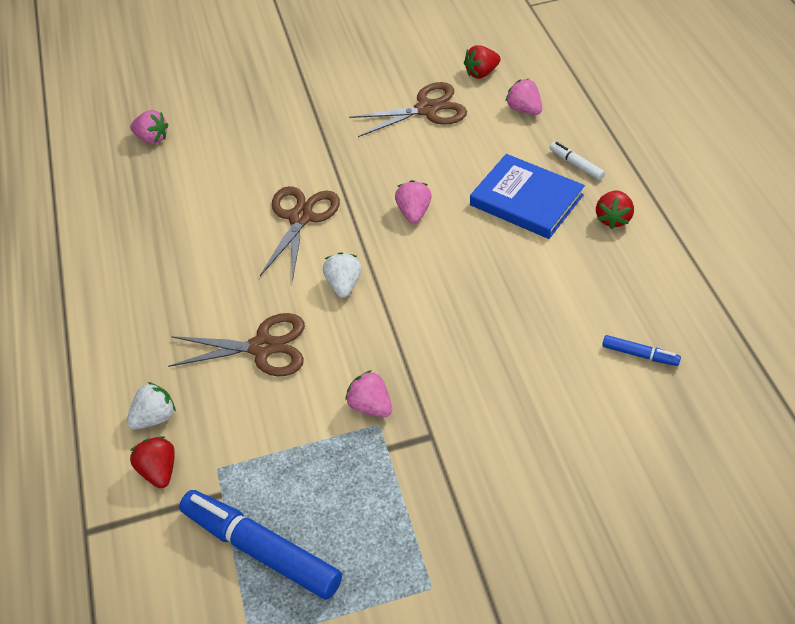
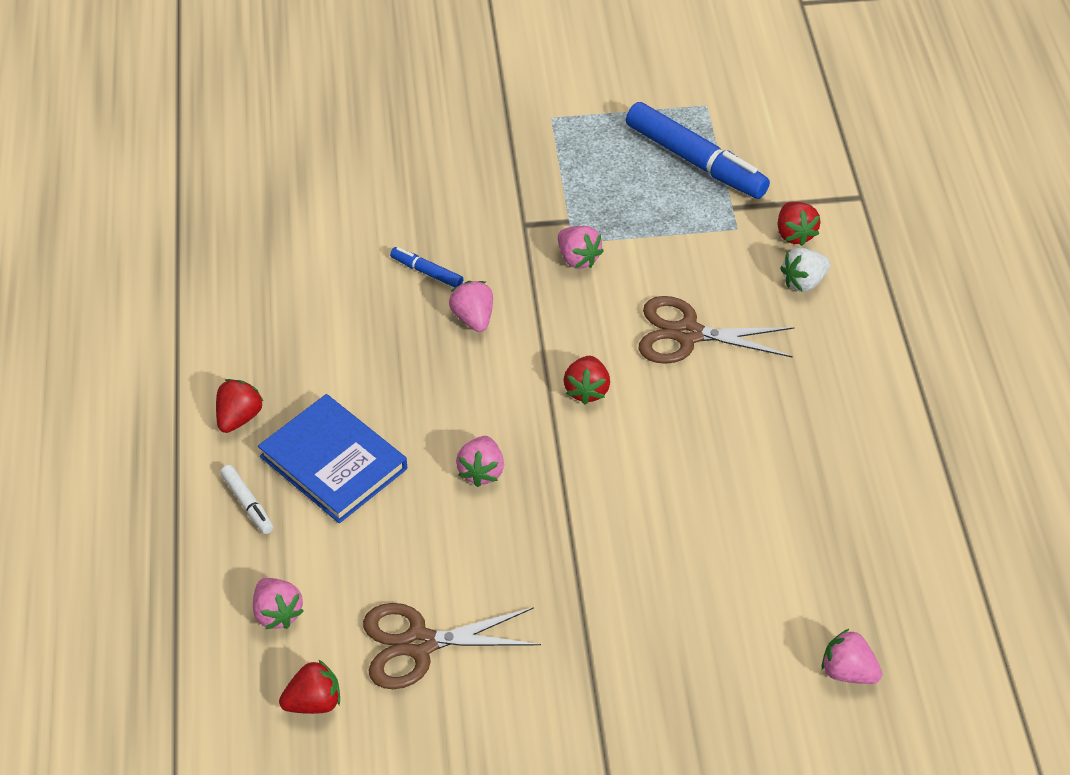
camera: 175 degrees left, 0 degrees up
brown scissors [260,186,340,282] -> none
white strawberry [323,252,362,298] -> red strawberry [563,356,610,404]
blue marker [602,335,681,366] -> blue marker moved to [390,247,463,288]
none -> pink strawberry [449,281,493,332]

